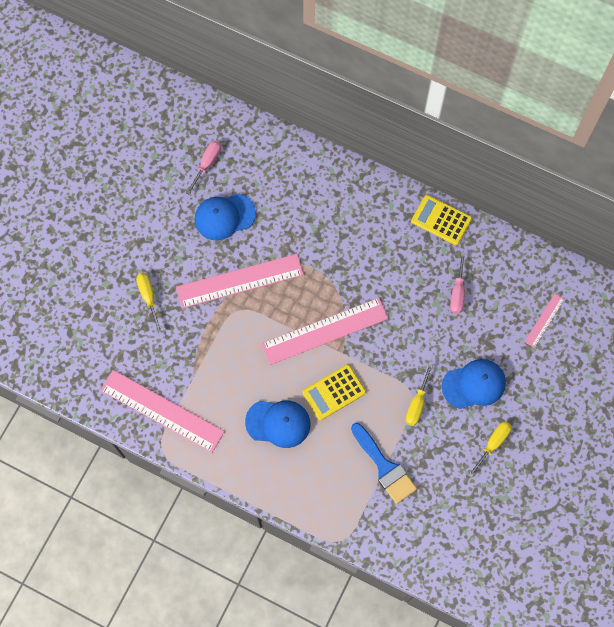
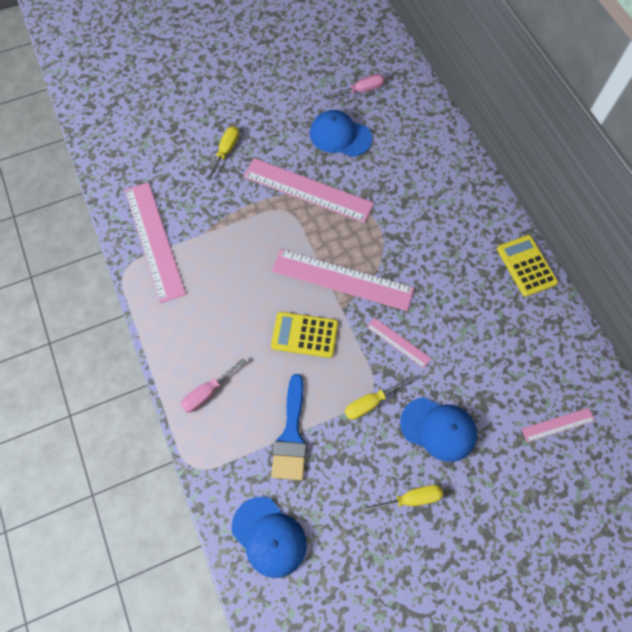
camera: 40 degrees right, 5 degrees down
blue cap [245,401,310,448] -> blue cap moved to [232,497,307,578]
pink screwdriver [450,252,465,314] -> pink screwdriver moved to [181,358,246,413]
none -> pink ruler [367,317,431,368]

